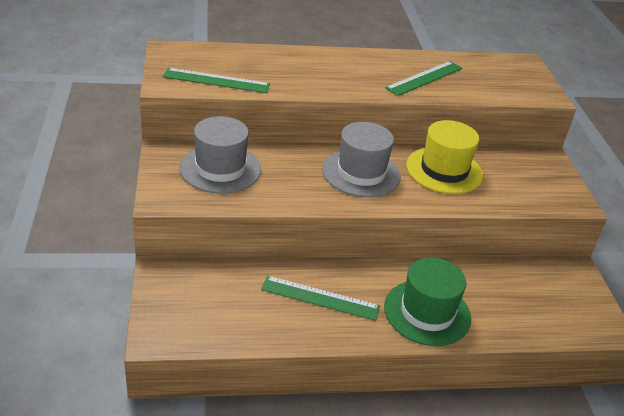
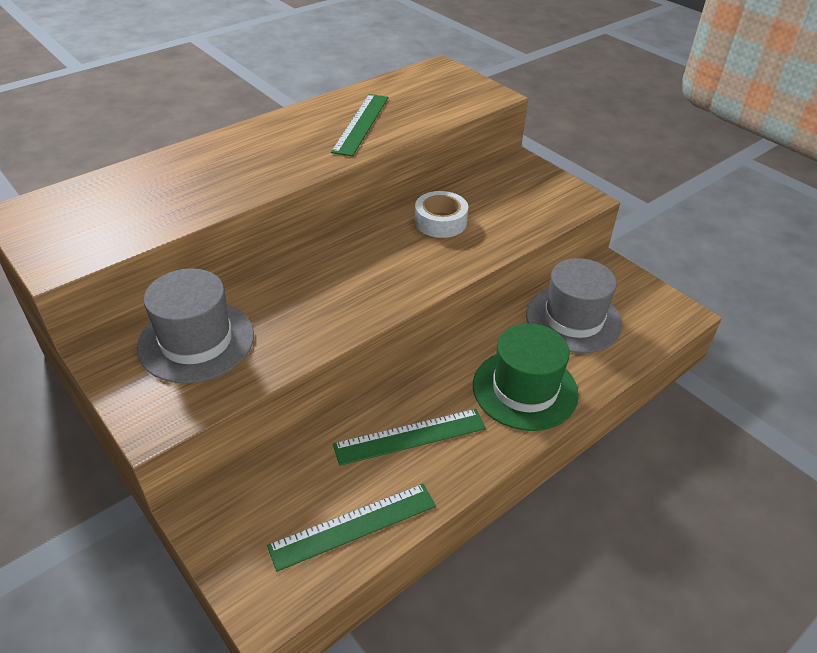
camera: 30 degrees left, 5 degrees up
green ruler [163,68,270,93] -> green ruler moved to [267,484,436,572]
grey hat [322,122,401,197] -> grey hat moved to [526,258,623,353]
yellow hat [406,120,483,194] -> white tape [415,191,468,238]

